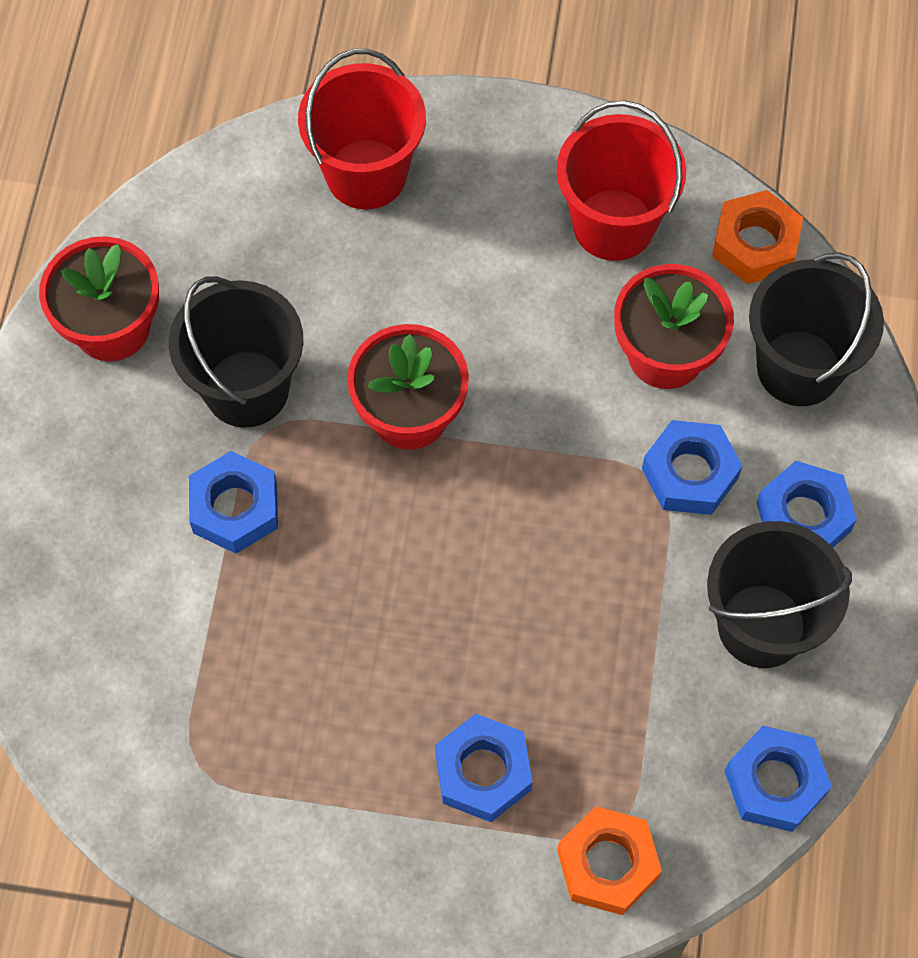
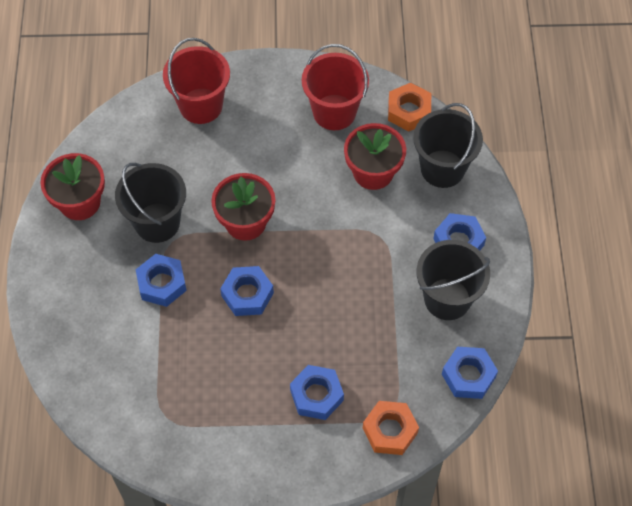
camera: 10 degrees left, 5 degrees down
blue nut [642,420,742,515] -> blue nut moved to [220,266,274,316]

